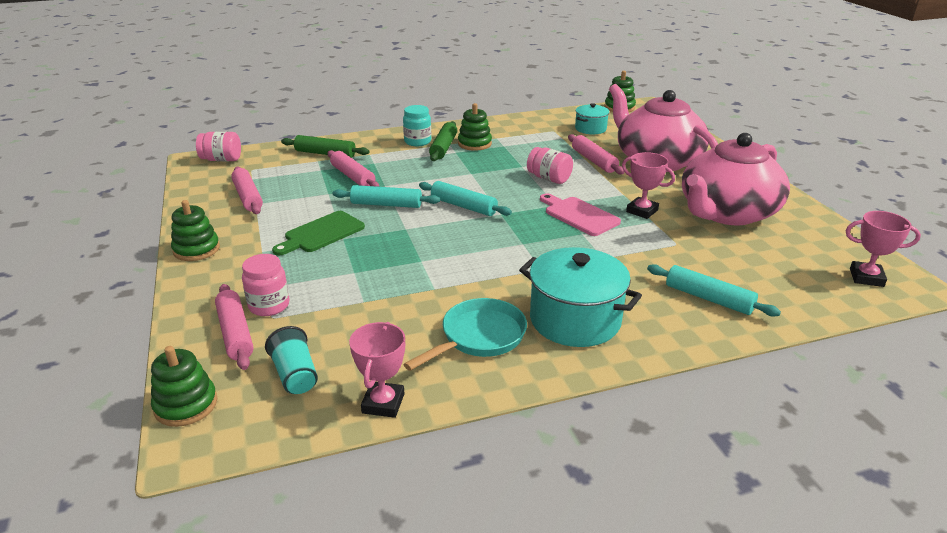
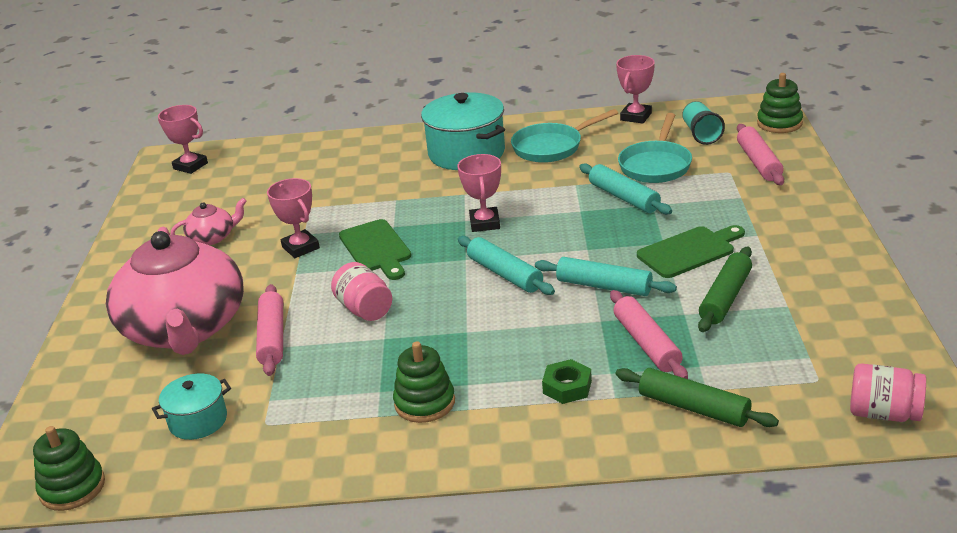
camera: 160 degrees left, 0 degrees up
green stacking toy [171,200,220,261] -> none
pink rolling pin [231,167,263,214] -> none
pink jar [242,254,289,316] -> none
turquoise jar [403,105,431,146] -> none
green rolling pin [429,121,457,161] -> green rolling pin moved to [698,247,752,332]
pink cutting board [540,193,621,236] -> green cutting board [339,219,411,280]
turquoise rolling pin [647,264,781,317] -> turquoise rolling pin moved to [579,163,672,215]
pink teapot [682,133,790,225] -> pink teapot [170,198,247,245], size x0.41
none -> pink trophy [457,154,501,232]
none -> green nut [542,359,592,404]
none -> turquoise pan [618,113,692,183]

